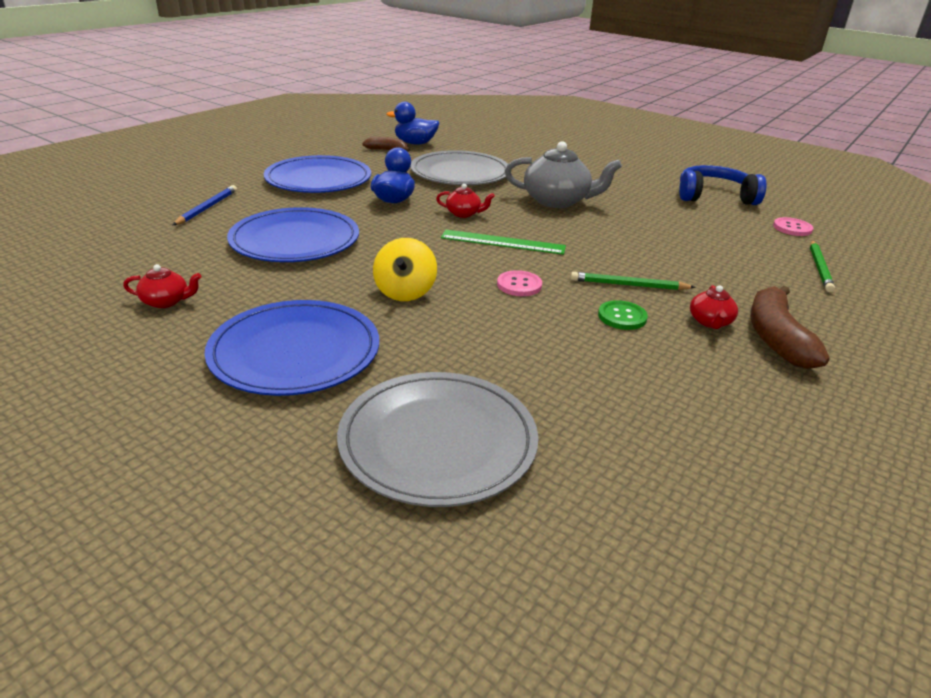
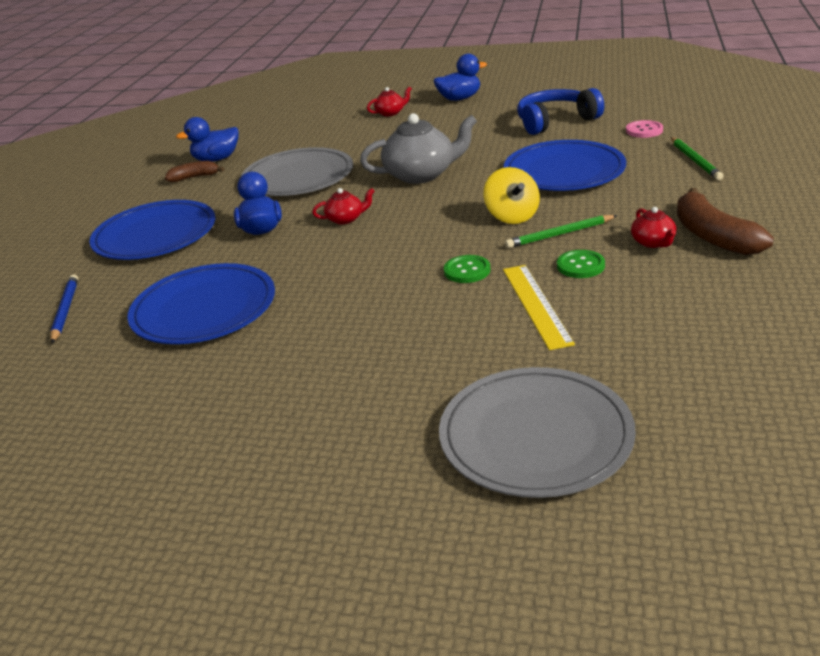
camera: 20 degrees left, 0 degrees up
red teapot [123,264,201,308] -> red teapot moved to [367,86,412,116]
blue plate [205,300,379,396] -> blue plate moved to [504,140,626,191]
yellow spinning top [373,238,437,301] -> yellow spinning top moved to [484,167,540,224]
green ruler [441,230,566,255] -> none
pink button [497,270,542,296] -> green button [444,255,491,283]
none -> blue duck [434,54,487,101]
none -> yellow ruler [503,265,575,350]

